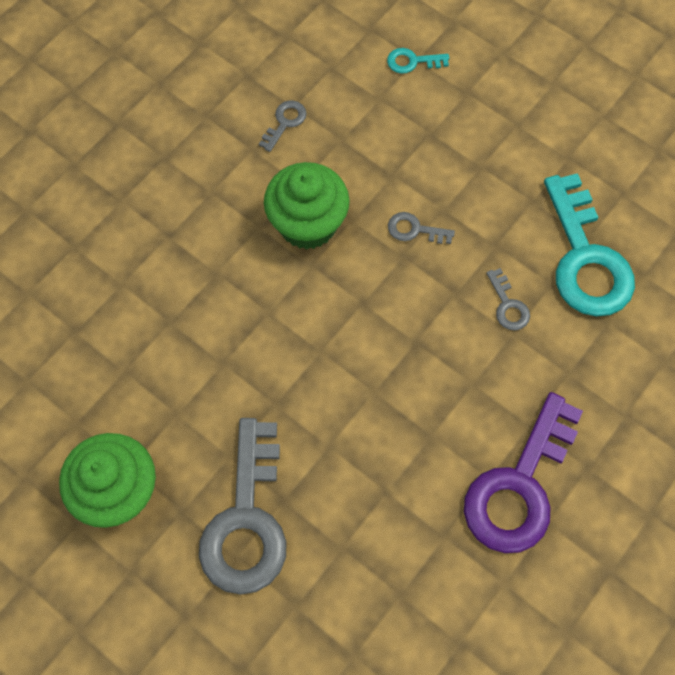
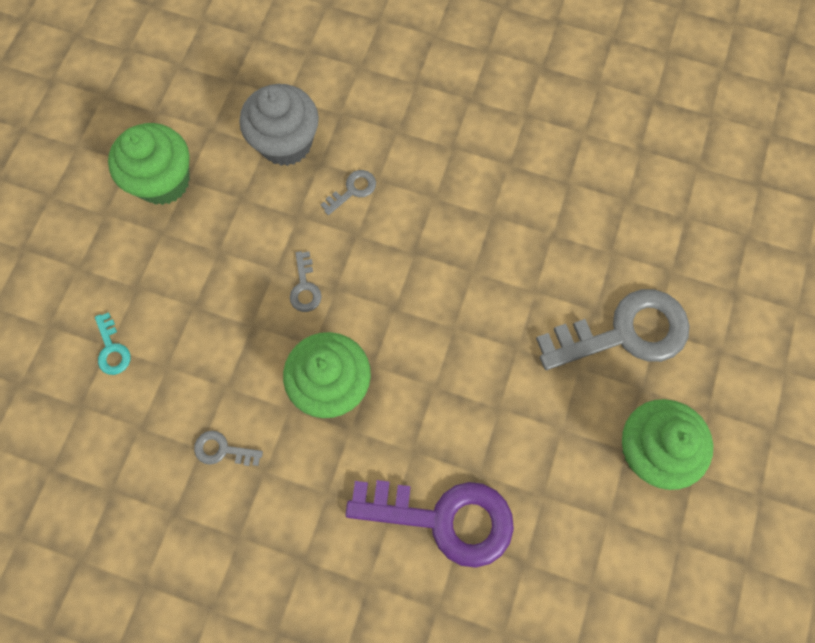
camera: 110 degrees left, 5 degrees up
purple key [464,392,583,553] -> purple key moved to [345,480,514,568]
turquoise key [544,173,635,316] -> grey cupcake [240,84,319,166]
none -> green cupcake [108,123,190,205]

